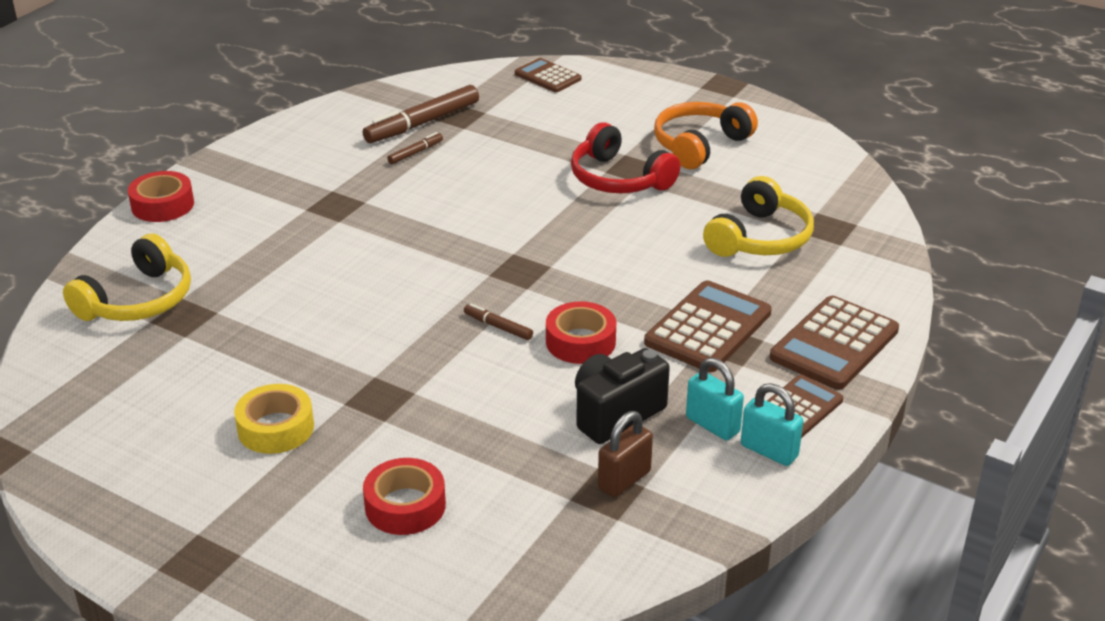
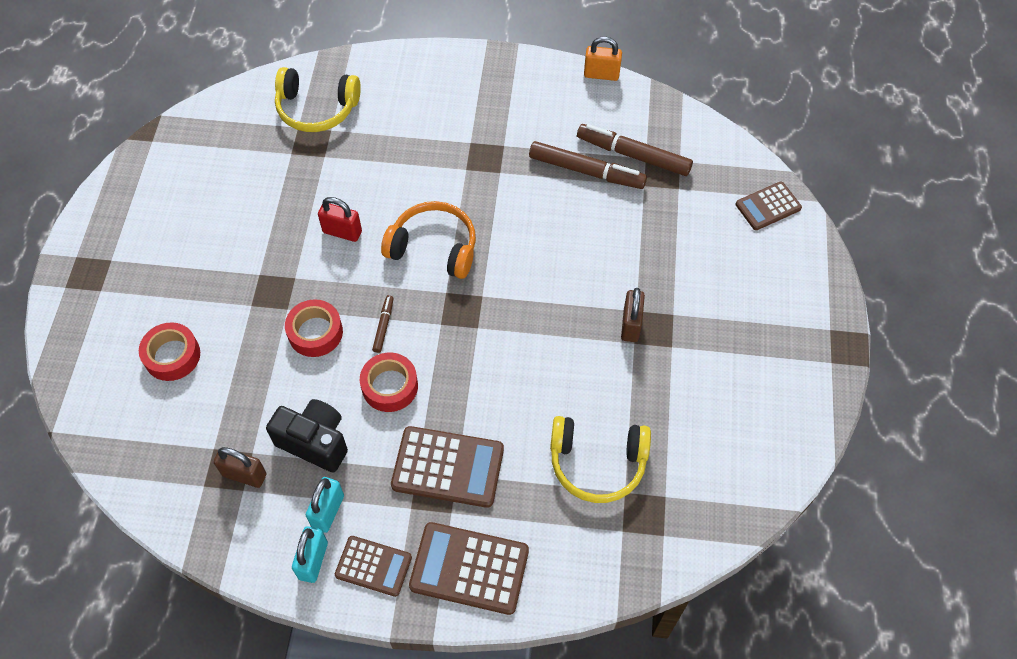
camera: 65 degrees right, 25 degrees up
red tape [128,171,194,222] -> red tape moved to [285,299,343,357]
yellow tape [234,384,314,454] -> none
brown marker [387,132,443,164] -> brown marker [529,141,647,189], size x2.07
brown calculator [515,58,581,92] -> brown calculator turned 135 degrees counterclockwise [736,182,802,230]
red headphones [571,122,680,193] -> brown padlock [621,288,645,342]
orange headphones [654,102,758,169] -> orange headphones moved to [381,201,476,279]
none -> red padlock [318,197,362,242]
none -> orange padlock [584,36,622,81]

